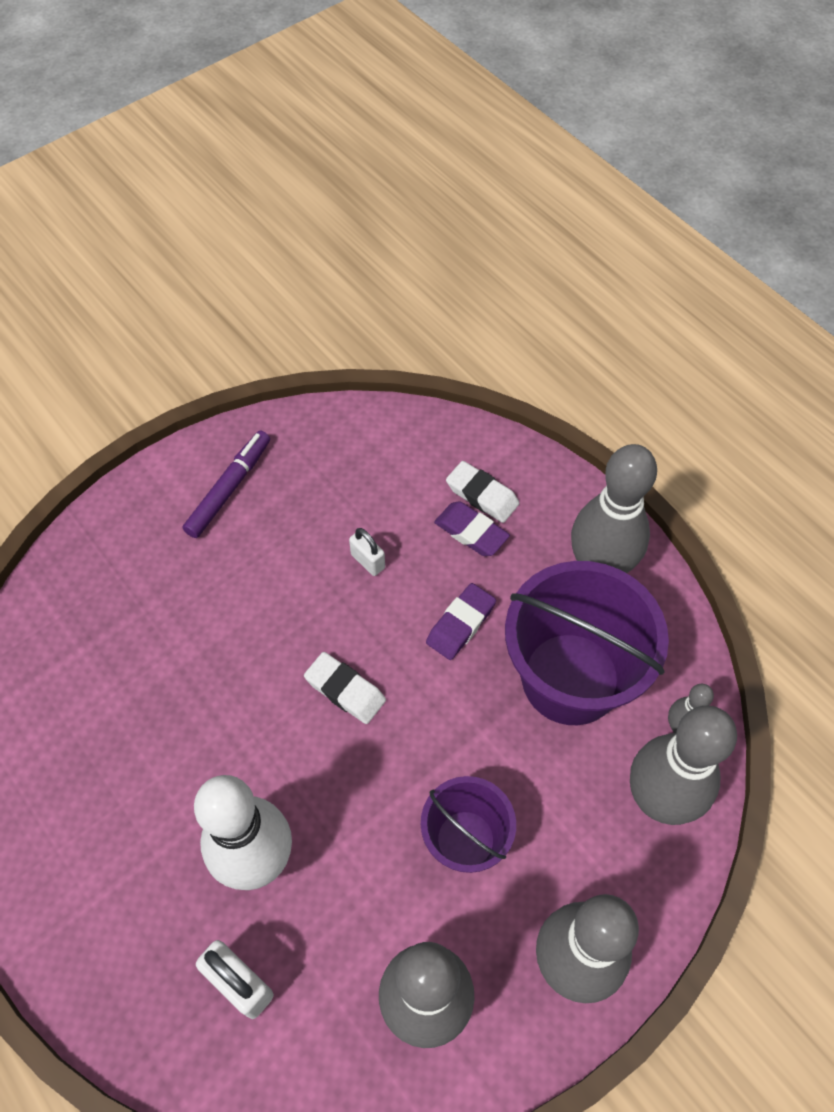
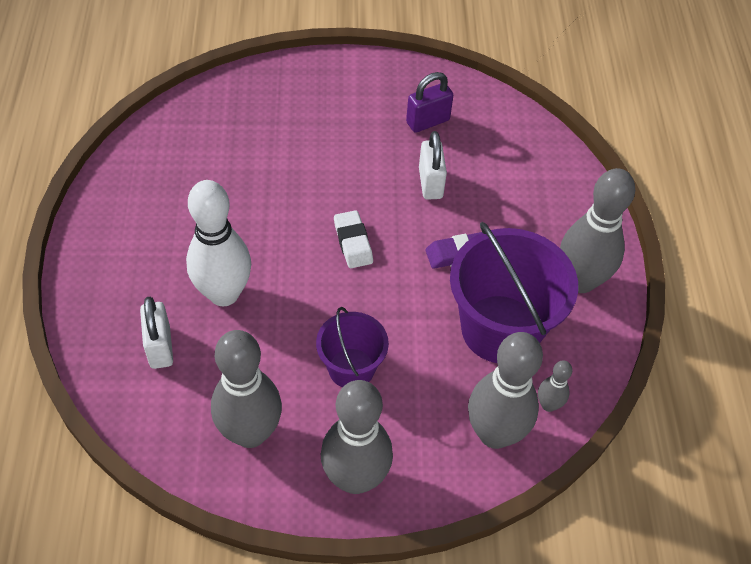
camera: 35 degrees right, 5 degrees down
purple marker [183,431,270,538] -> none
white padlock [349,528,385,576] -> white padlock [419,131,447,200], size x1.56
purple eraser [434,501,510,556] -> none
white eraser [446,461,519,523] -> none
none -> purple padlock [406,72,453,133]

